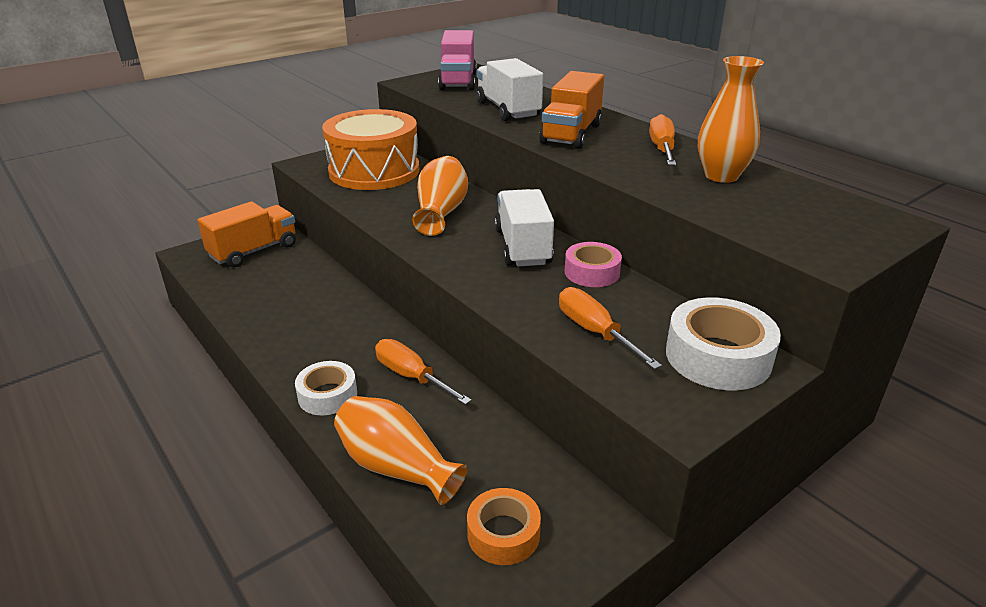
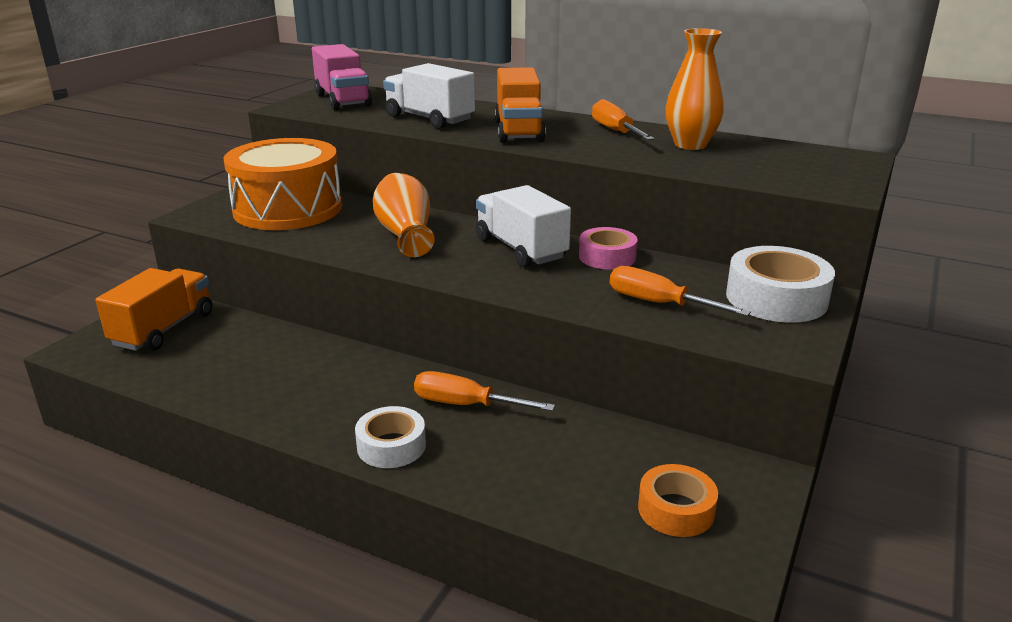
camera: 25 degrees left, 5 degrees down
orange vase [334,396,467,505] -> none

